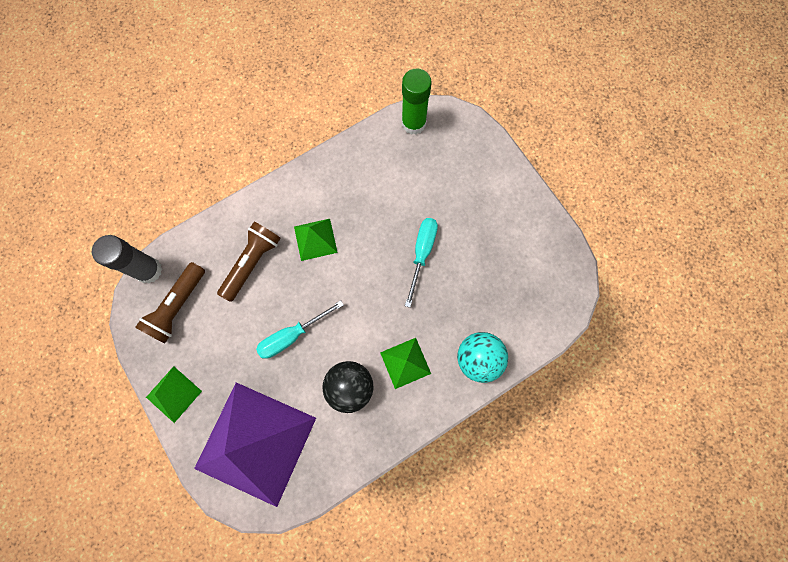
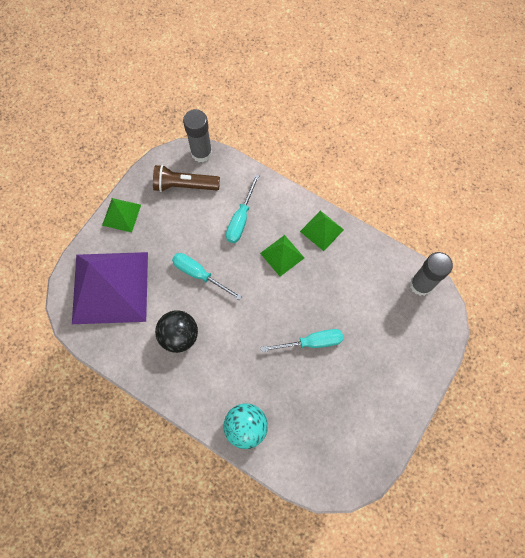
camera: 65 degrees right, 5 degrees down
brown flashlight [217,222,281,302] -> turquoise screwdriver [226,174,259,243]
green pyramid [380,338,431,389] -> green pyramid moved to [300,211,344,251]
green glue stick [402,68,432,135] -> grey glue stick [410,252,453,296]

